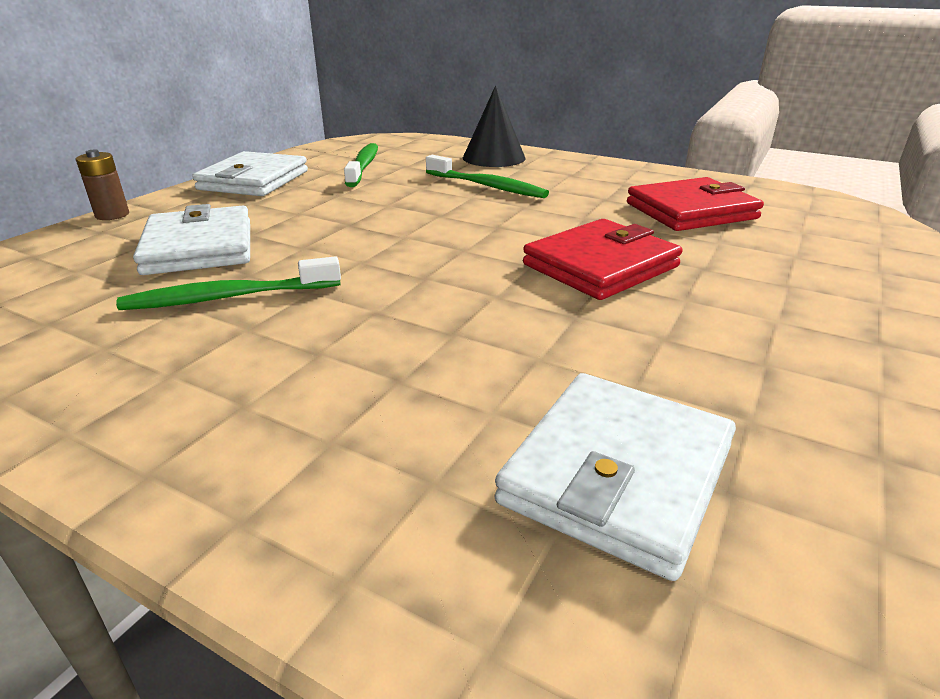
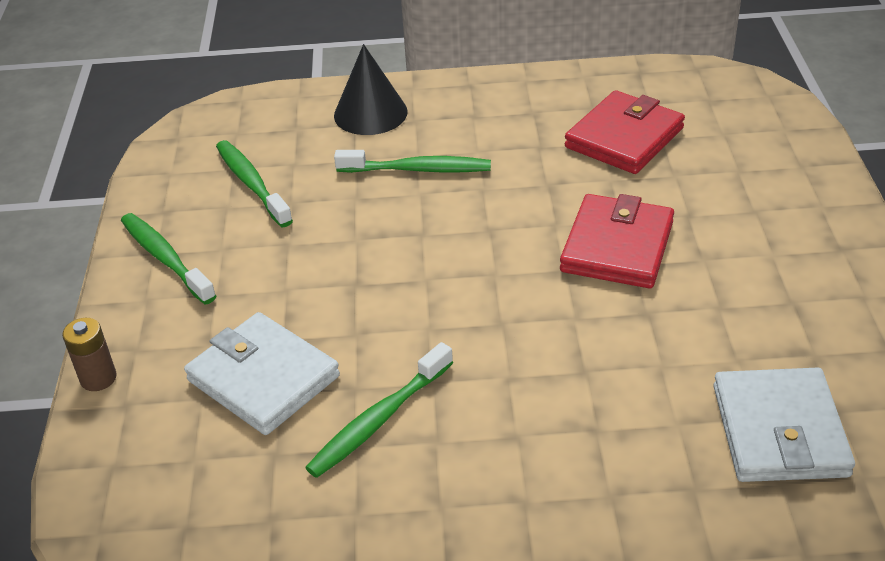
camera: 30 degrees left, 10 degrees up
white wallet [193,151,308,196] -> green toothbrush [121,213,216,305]

